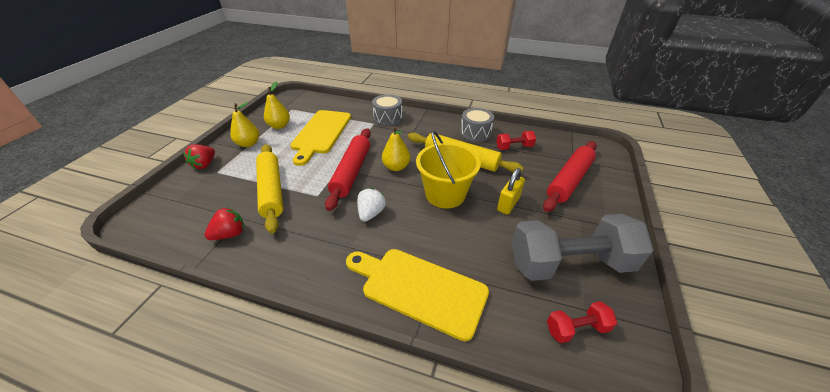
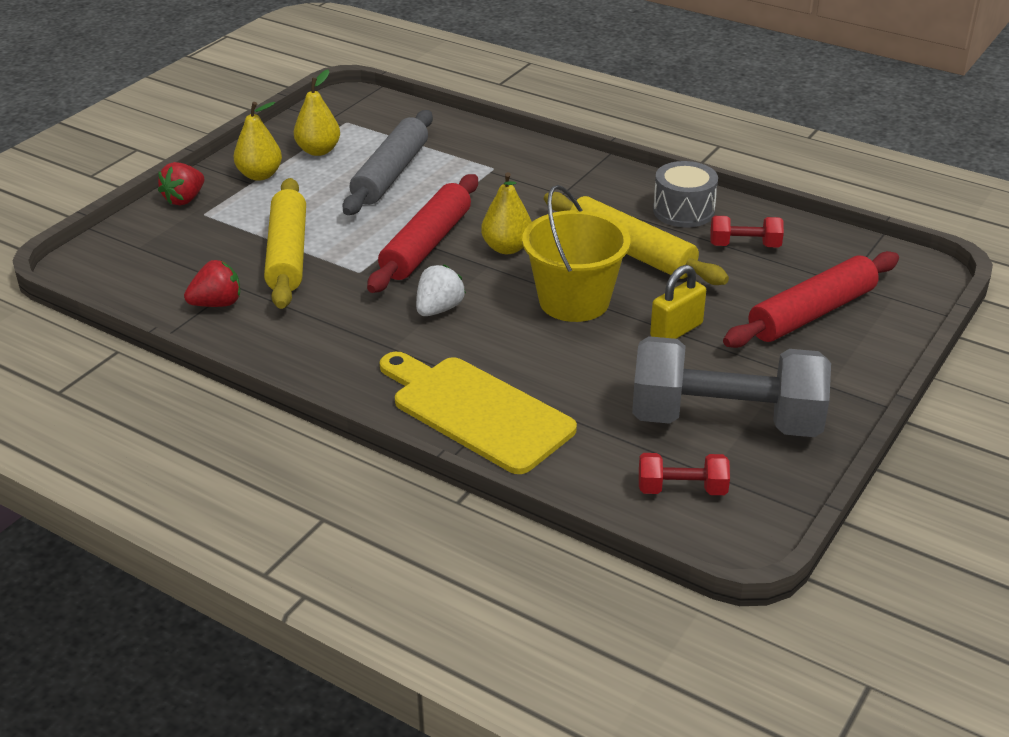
camera: 15 degrees right, 5 degrees down
yellow cutting board [290,110,351,166] -> grey rolling pin [343,110,433,215]
grey drum [372,94,403,126] -> none

